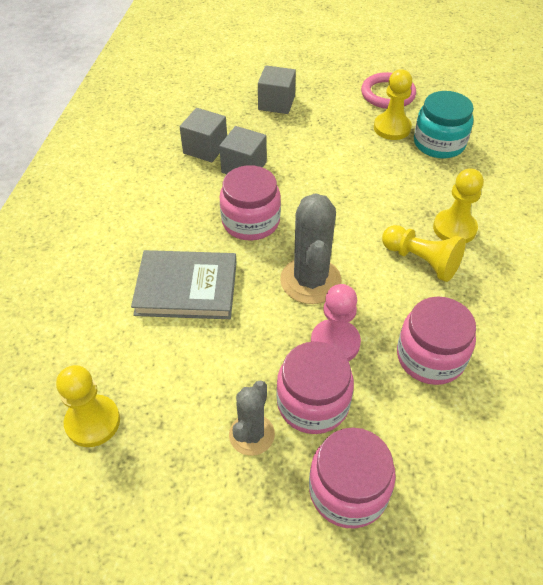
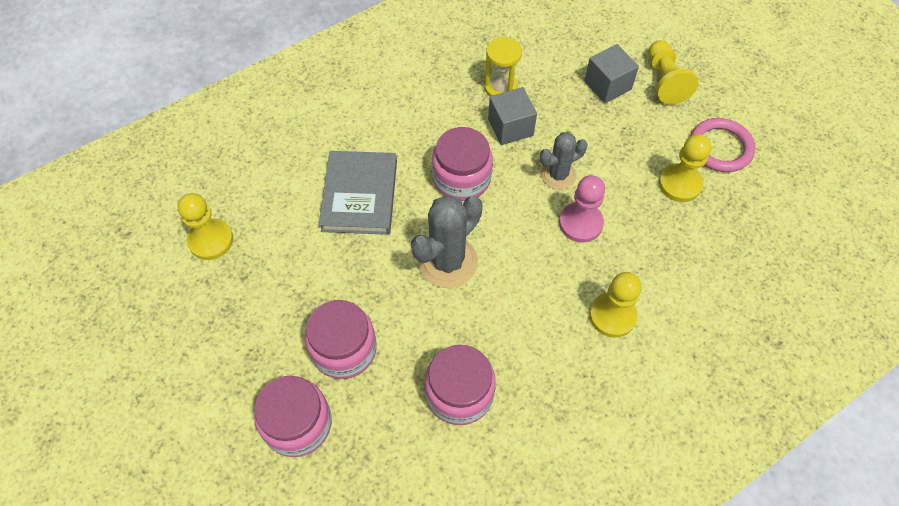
camera: 45 degrees right, 10 degrees up
grey book [131,250,237,319] -> grey book turned 45 degrees clockwise [319,151,397,235]
grey cube [180,108,227,162] -> yellow hourglass [484,37,522,96]
grey cactus [229,381,275,456] -> grey cactus moved to [540,132,588,190]
pink pawn [311,284,361,361] -> pink pawn moved to [559,175,605,243]
yellow pawn [382,225,466,282] -> yellow pawn moved to [648,40,698,105]
turquoise jar [414,91,474,158] -> none

